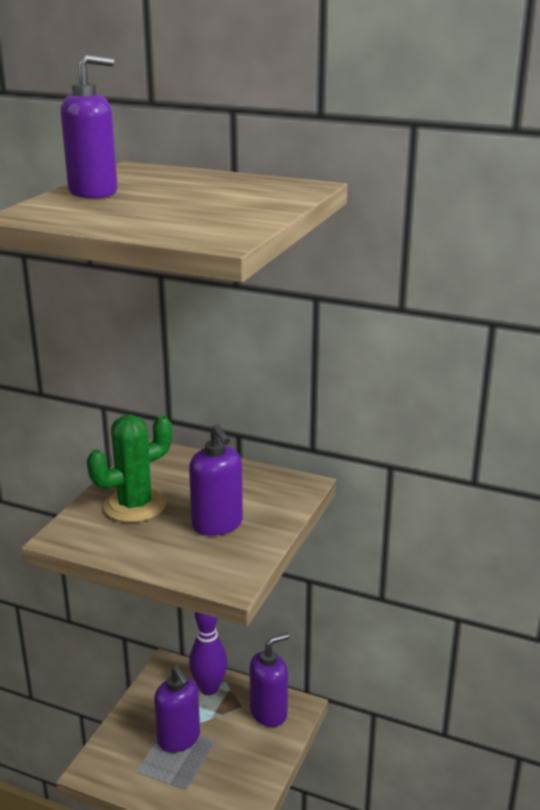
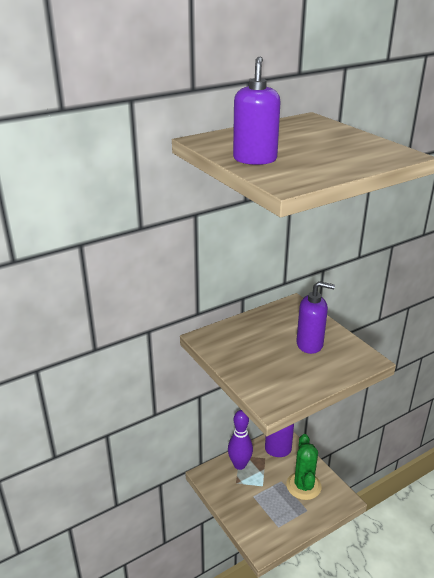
camera: 55 degrees left, 5 degrees up
green cactus [87,414,172,522] -> green cactus moved to [286,434,321,500]
purple soap dispenser [154,666,200,753] -> none

